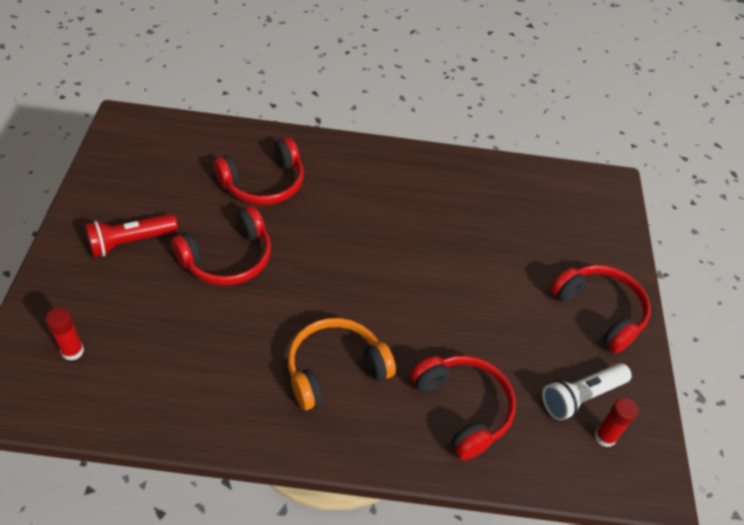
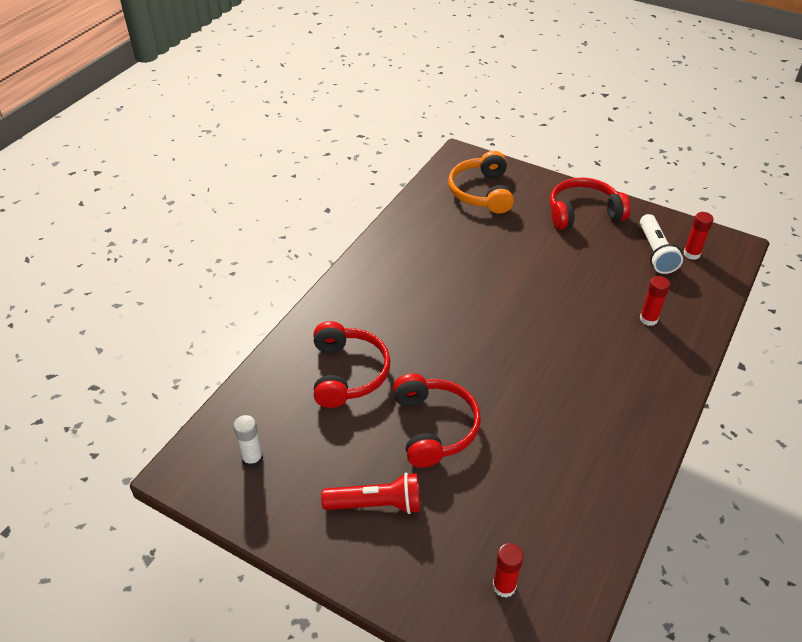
camera: 60 degrees left, 5 degrees down
red flashlight [85,214,178,257] -> red flashlight turned 90 degrees counterclockwise [321,473,420,514]
orange headphones [288,318,396,410] -> orange headphones moved to [448,151,514,214]
red headphones [410,355,516,460] -> red glue stick [640,276,670,326]
none -> white glue stick [233,415,263,468]

